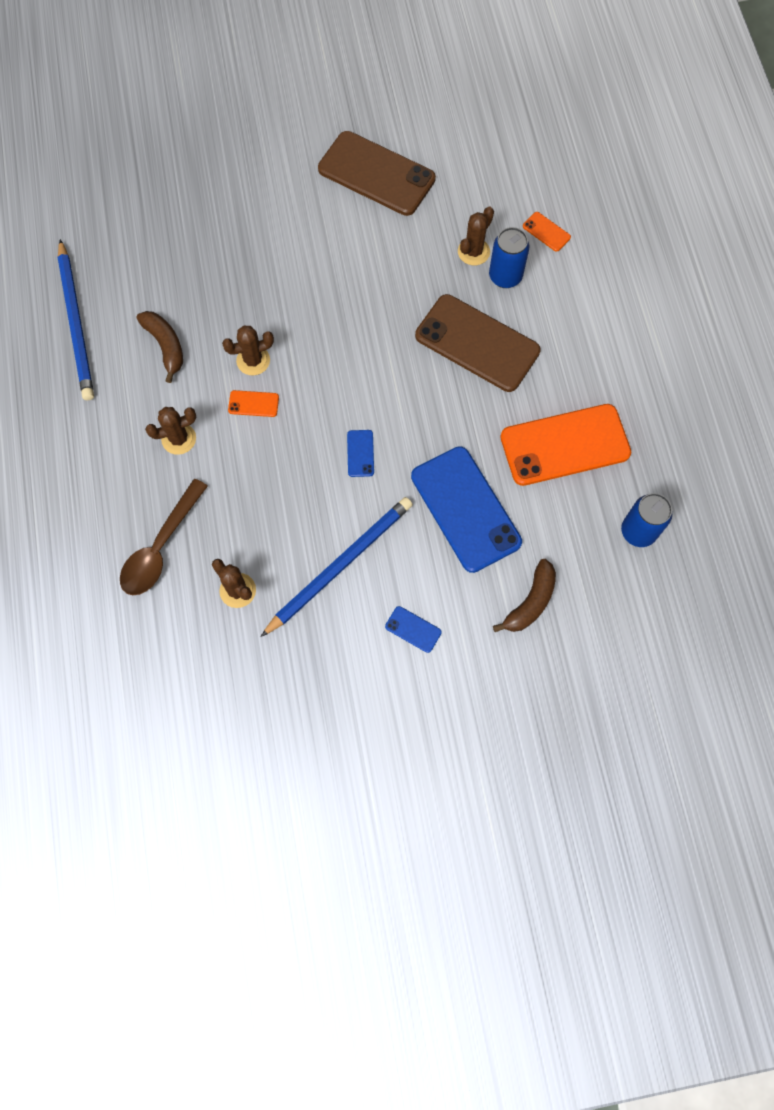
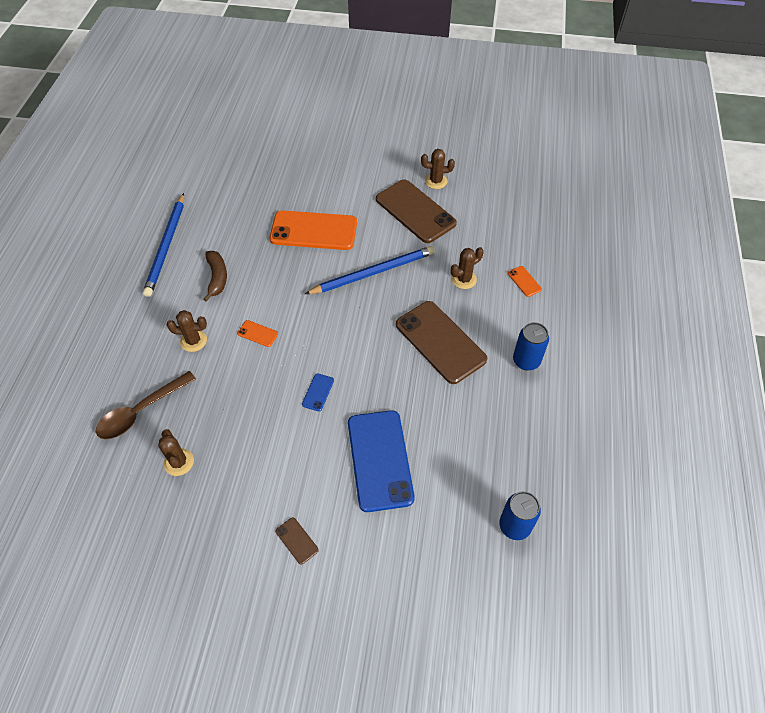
camera: 20 degrees right, 15 degrees down
brown cactus [222,325,274,375] -> brown cactus moved to [421,149,455,189]
blue pencil [261,497,413,637] -> blue pencil moved to [305,246,435,294]
blue phone [385,606,442,653] -> brown phone [276,517,319,564]
blue can [489,227,529,288] -> blue can moved to [513,322,549,371]
brown banana [493,559,556,632] -> none
orange phone [500,404,632,486] -> orange phone moved to [270,210,357,250]

